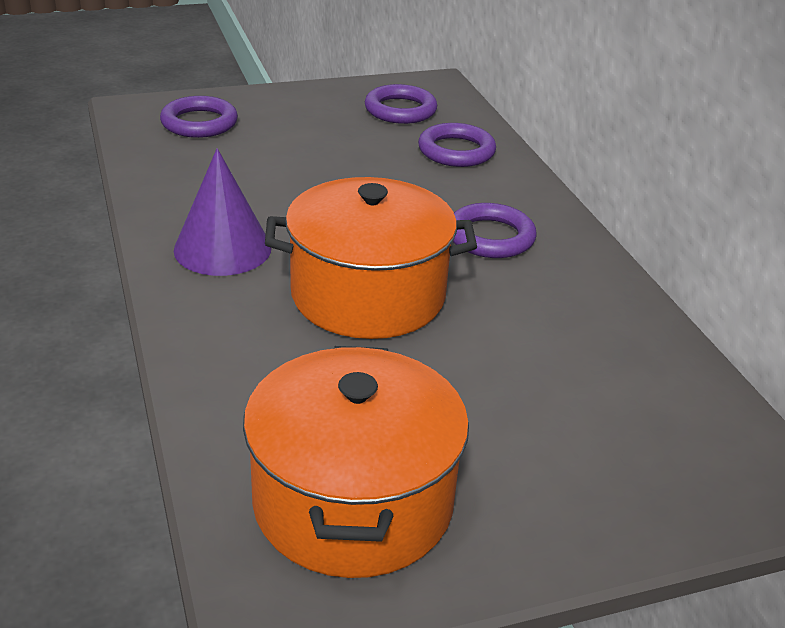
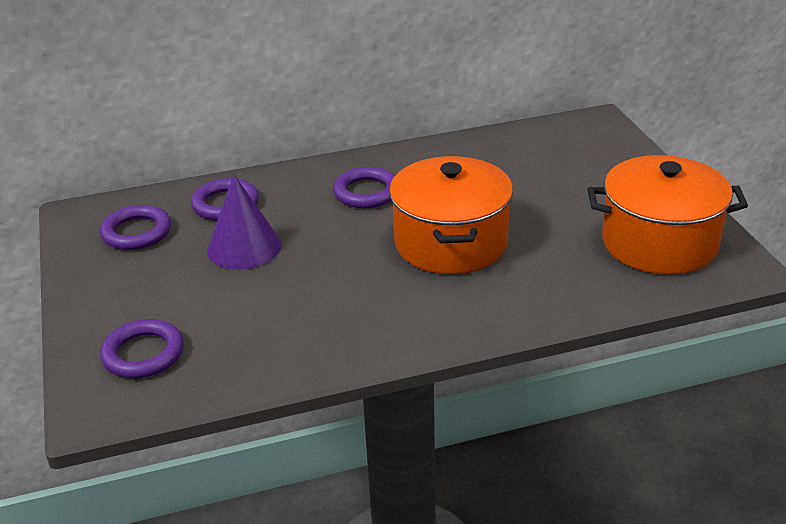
camera: 85 degrees left, 0 degrees up
purple cone [174,148,271,276] -> purple cone moved to [207,174,282,270]

